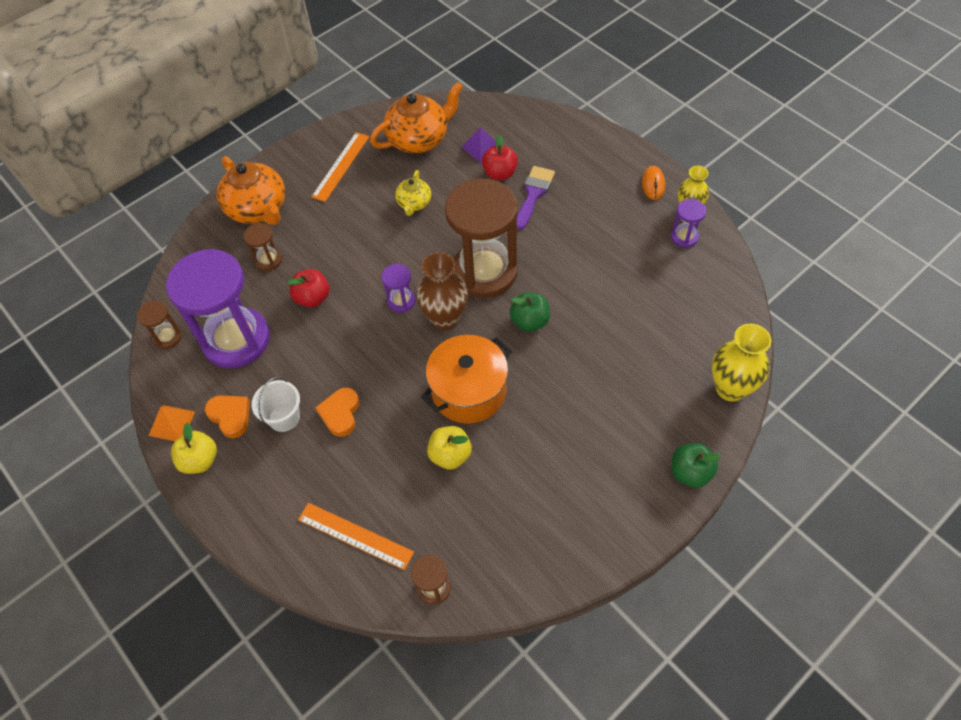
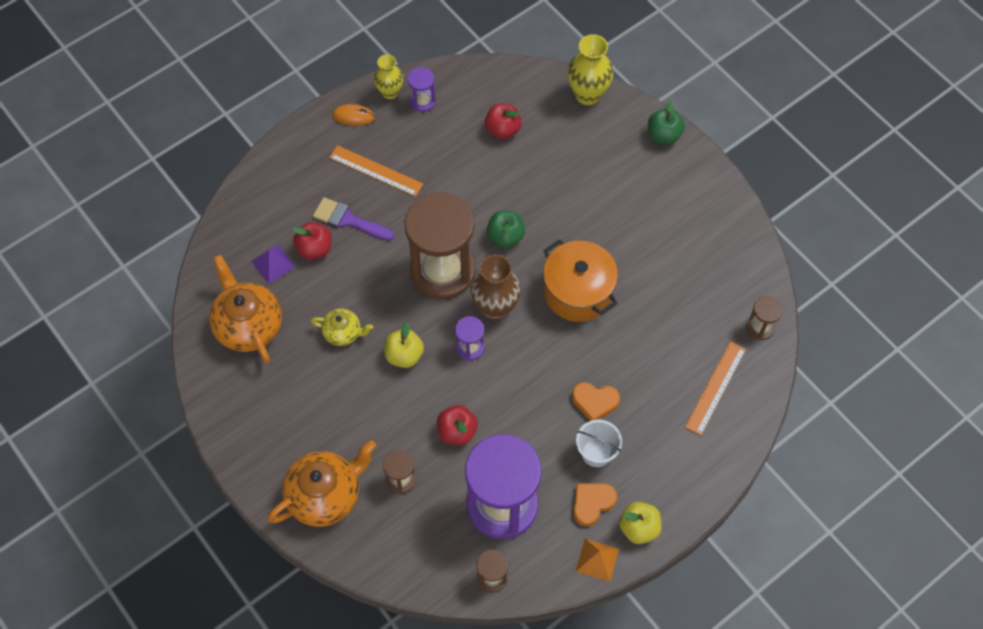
camera: 90 degrees left, 5 degrees up
orange ruler [311,132,369,202] -> orange ruler moved to [329,145,423,197]
yellow apple [427,426,472,470] -> yellow apple moved to [384,322,424,368]
none -> red apple [485,103,521,139]

